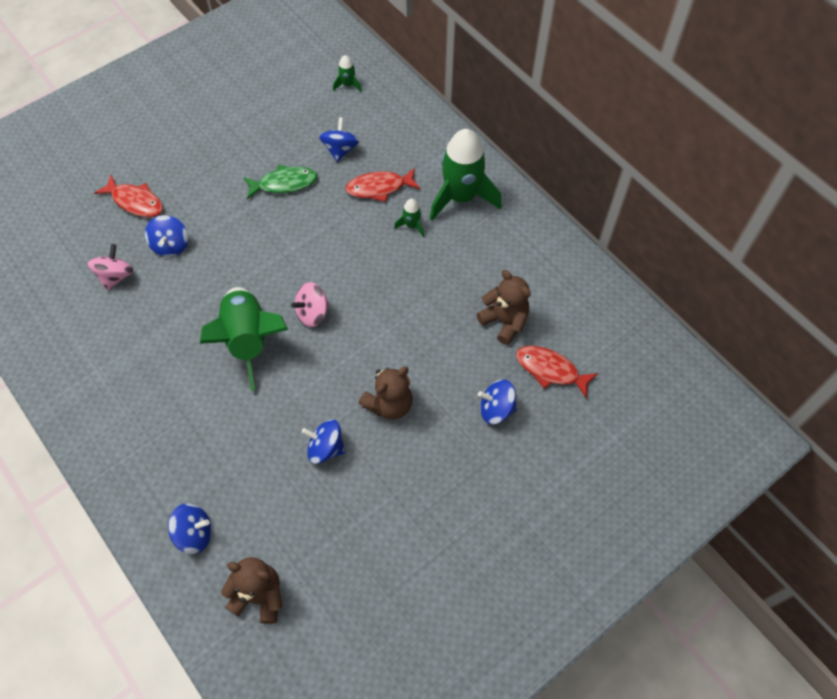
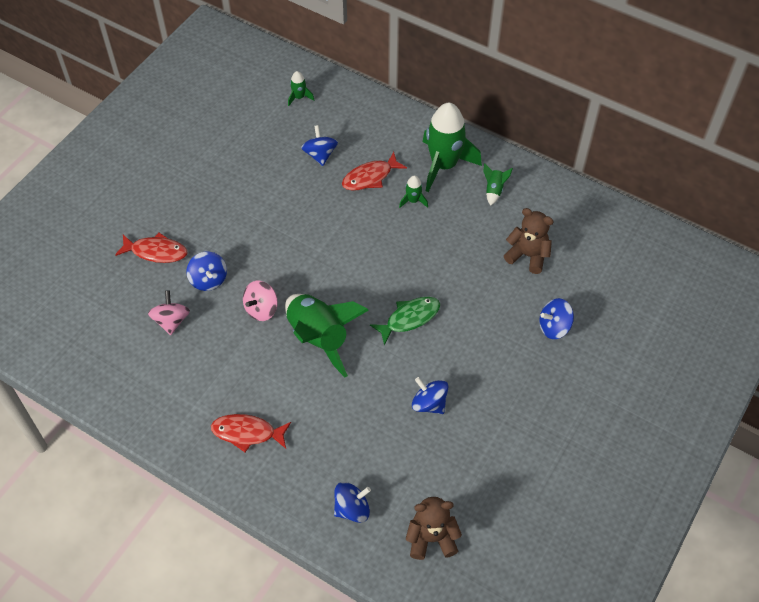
camera: 20 degrees left, 5 degrees down
green fish [244,164,318,199] -> green fish moved to [370,297,440,345]
pink spinning top [291,282,329,327] -> pink spinning top moved to [243,281,278,321]
blue spinning top [302,419,345,464] -> blue spinning top turned 45 degrees clockwise [412,377,448,414]
brown teddy bear [359,367,413,420] -> none
red fish [516,346,598,399] -> red fish moved to [211,414,291,452]
none -> green rocket [483,163,513,206]

